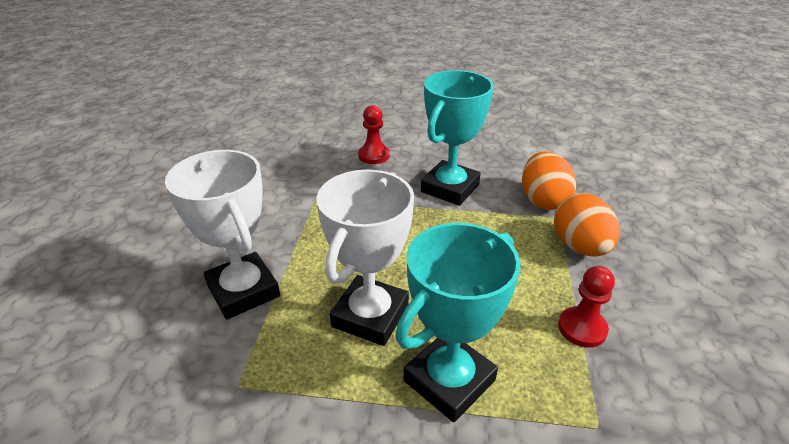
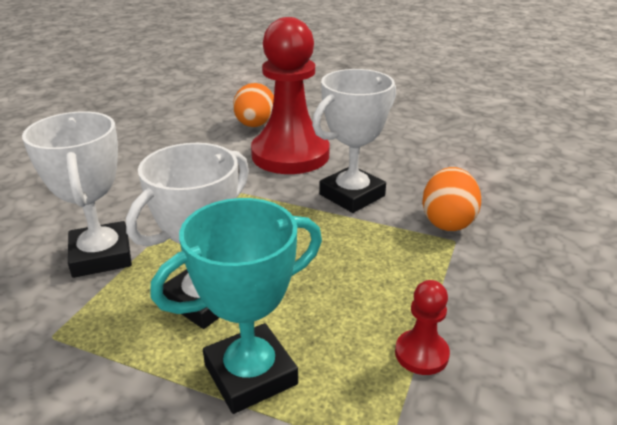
camera: 15 degrees right, 5 degrees down
red pawn [358,105,390,164] -> red pawn [251,17,330,174], size x2.38
turquoise trophy [421,70,494,206] -> white trophy [312,69,396,213]
orange egg [554,193,619,256] -> orange egg moved to [233,83,274,127]

